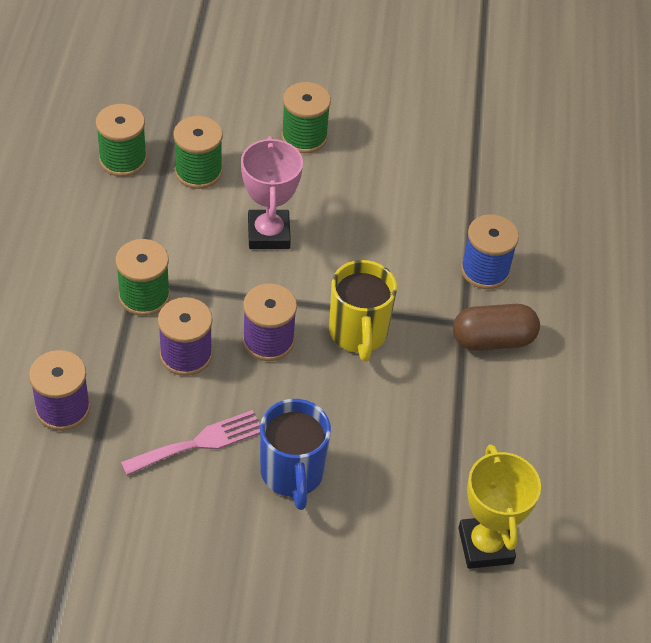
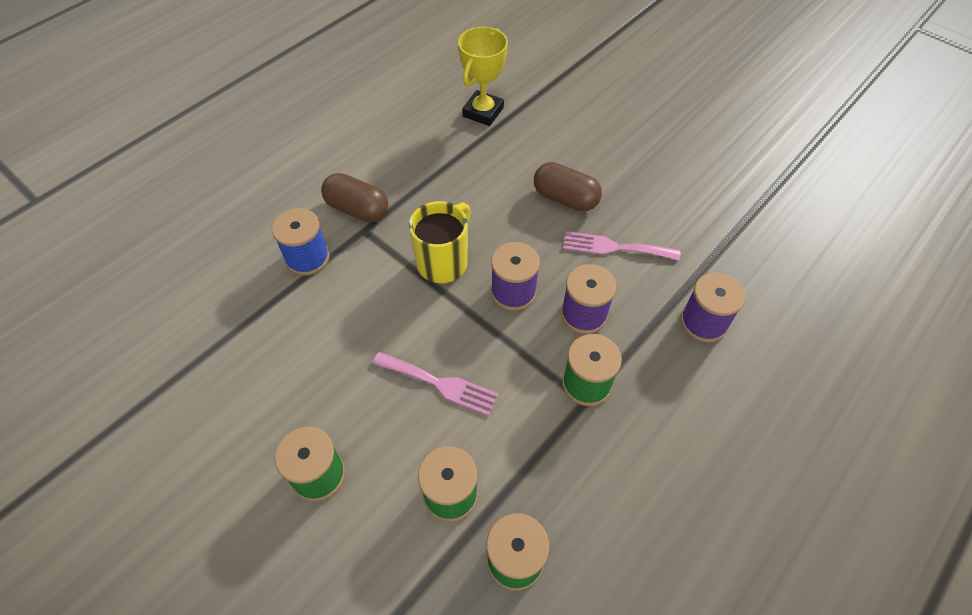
camera: 140 degrees left, 5 degrees up
pink trophy [241,136,303,249] -> pink fork [372,352,499,416]
blue mug [260,399,331,510] -> brown capsule [534,162,602,211]

